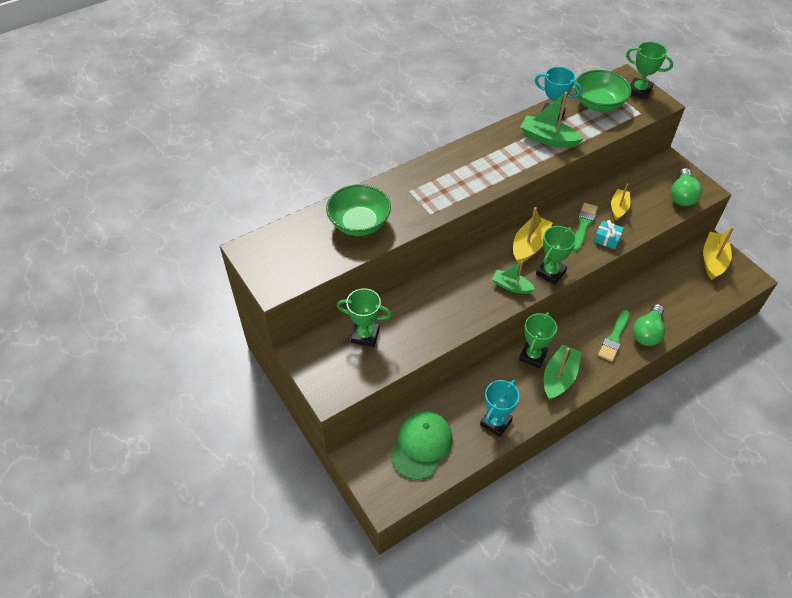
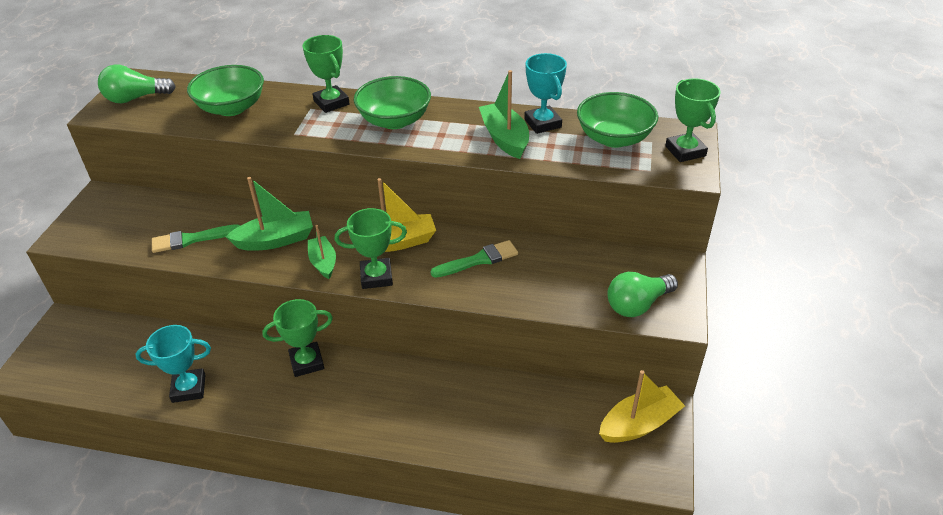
camera: 45 degrees right, 10 degrees down
green trophy [337,288,392,347] -> green trophy moved to [302,35,350,113]
green cap [390,411,452,480] -> none
green boat [544,344,582,400] -> green boat moved to [226,177,313,250]
turquoise gift [594,220,624,249] -> none
green brush [598,310,630,362] -> green brush moved to [152,224,240,253]
yellow boat [611,184,630,221] -> none
green light bulb [633,304,665,346] -> green light bulb moved to [98,65,176,103]
none -> green bowl [354,76,431,129]

